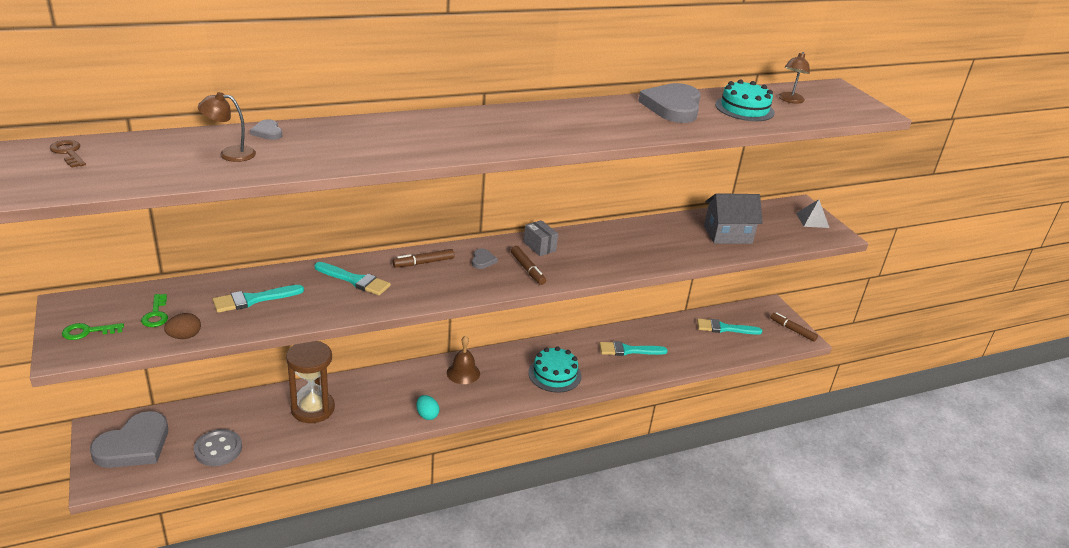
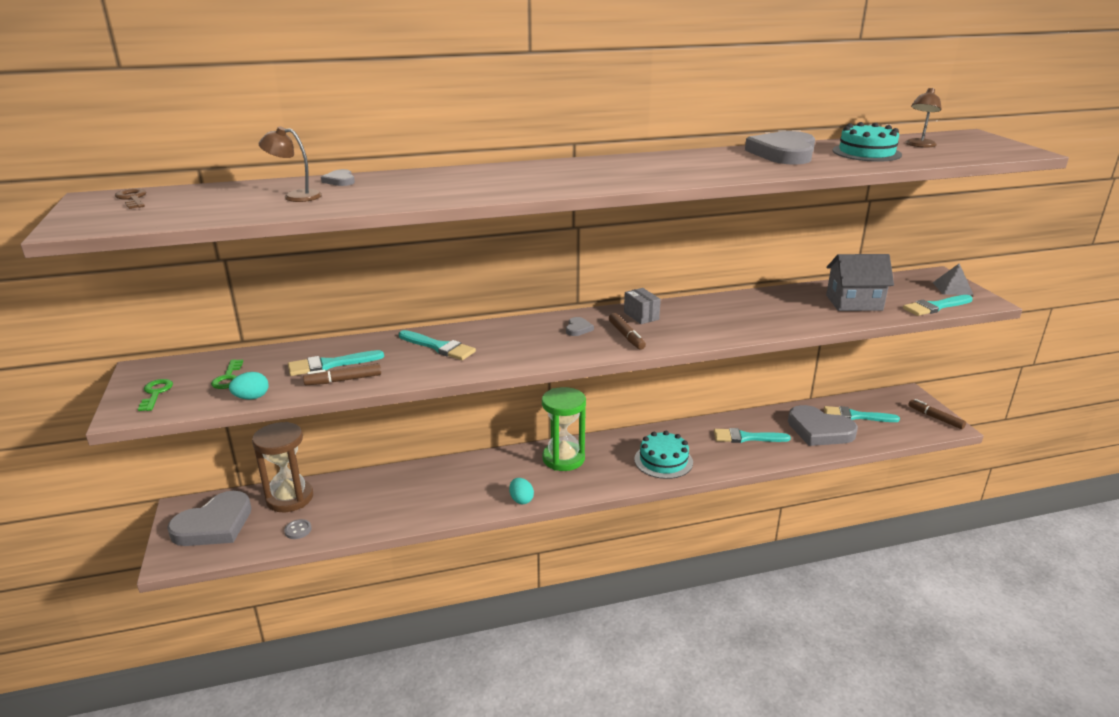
camera: 10 degrees right, 5 degrees down
green key [62,323,124,340] -> green key turned 90 degrees clockwise [138,379,173,411]
brown egg [164,313,201,339] -> turquoise egg [229,372,268,400]
grey button [194,429,242,466] -> grey button [284,519,312,539], size x0.54
brown hourglass [286,341,335,423] -> brown hourglass moved to [252,422,313,512]
brown marker [393,249,455,267] -> brown marker moved to [303,363,381,385]
brown bell [447,336,480,384] -> green hourglass [542,387,586,471]
none -> grey heart [788,405,858,446]
none -> turquoise brush [903,295,973,316]

